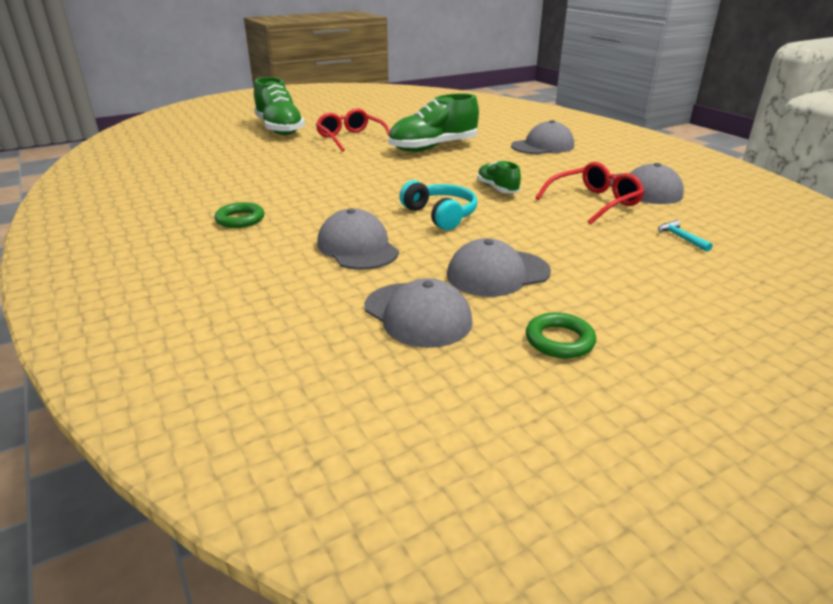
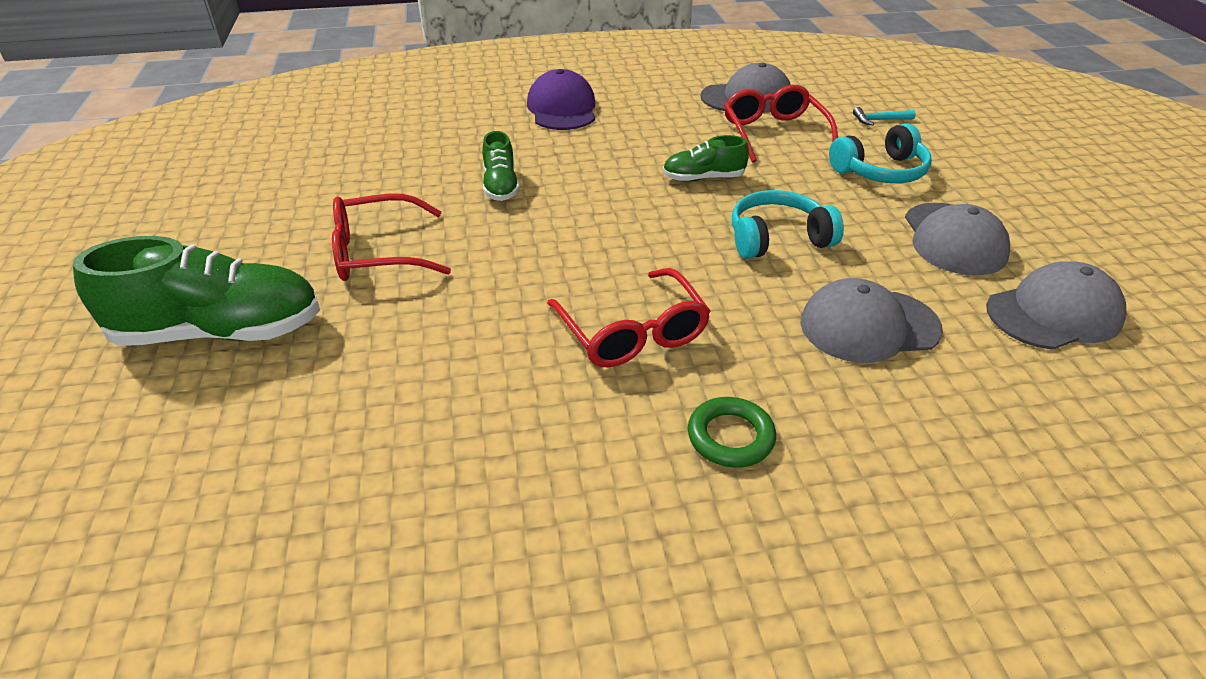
camera: 70 degrees left, 10 degrees up
green shoe [388,93,479,152] -> green shoe [482,131,520,201], size x0.52
grey cap [511,120,574,154] -> purple cap [527,69,595,130]
green ring [526,312,596,359] -> none
none -> red glasses [547,268,710,367]
none -> turquoise headphones [829,123,932,183]

